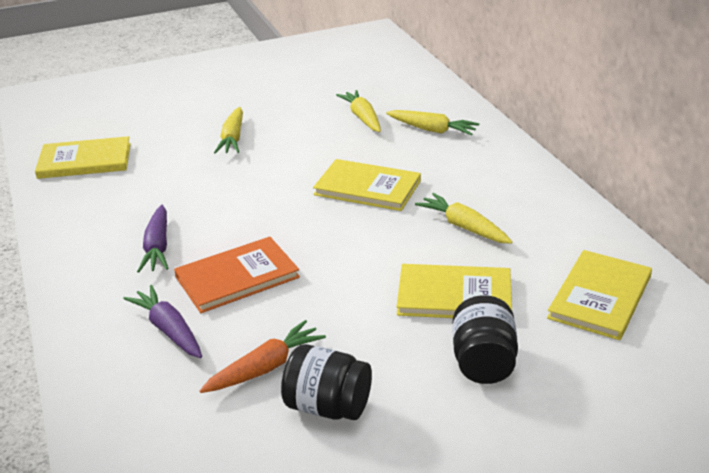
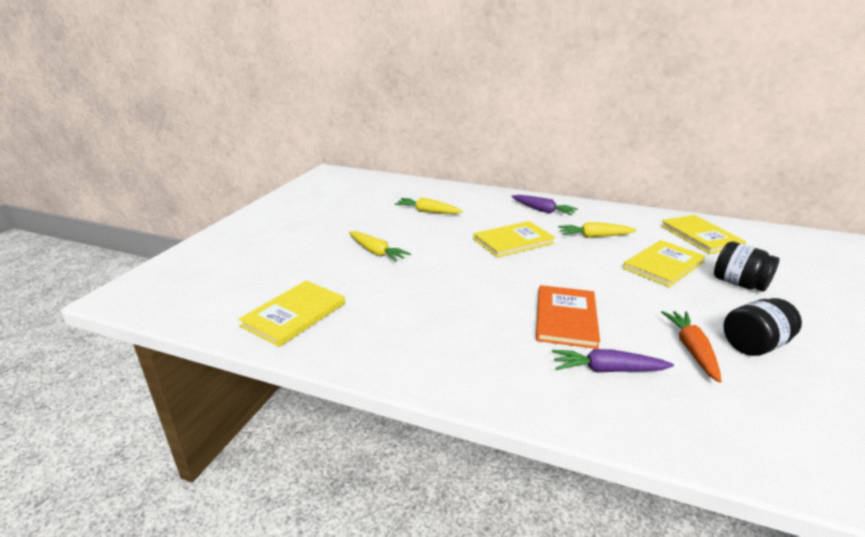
camera: 50 degrees left, 5 degrees down
purple carrot [137,205,169,273] -> purple carrot moved to [511,195,578,215]
yellow carrot [386,110,480,135] -> none

